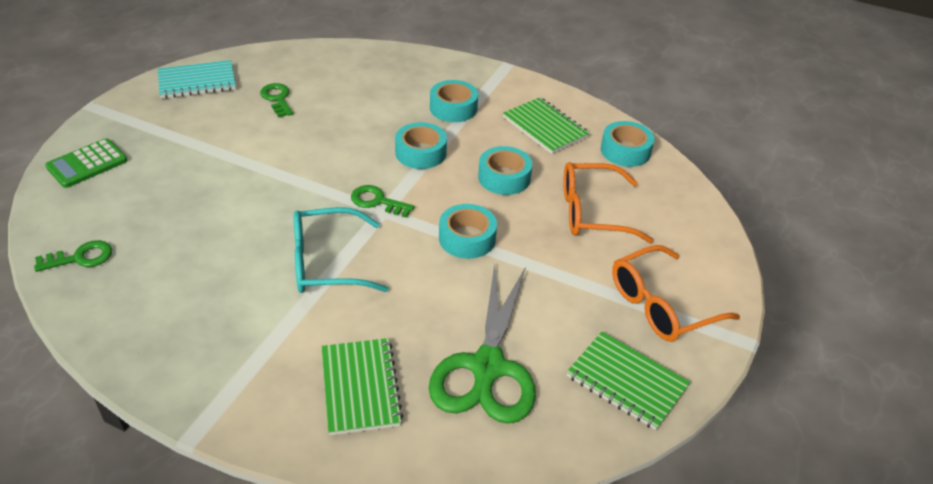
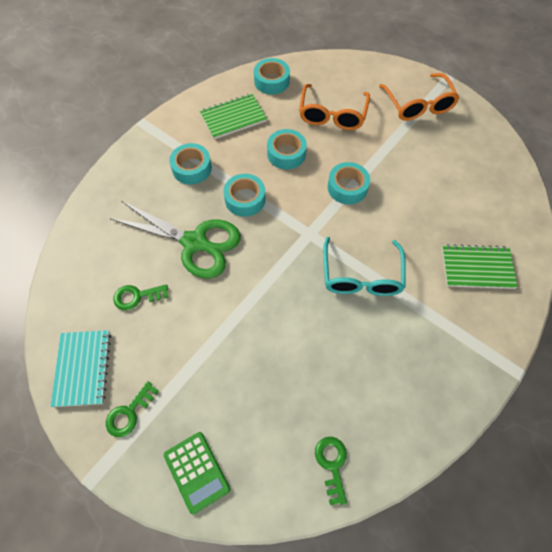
camera: 75 degrees left, 20 degrees up
green key [351,185,415,218] -> green key moved to [106,381,159,437]
green scissors [429,264,536,424] -> green scissors moved to [111,201,241,279]
green notebook [567,332,690,430] -> none

